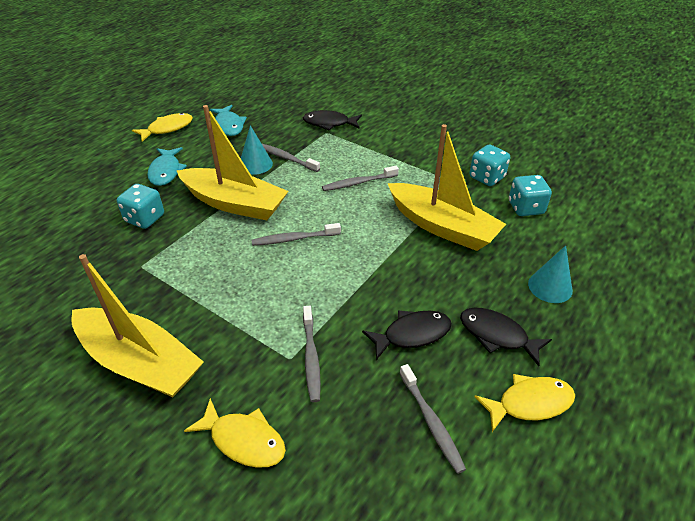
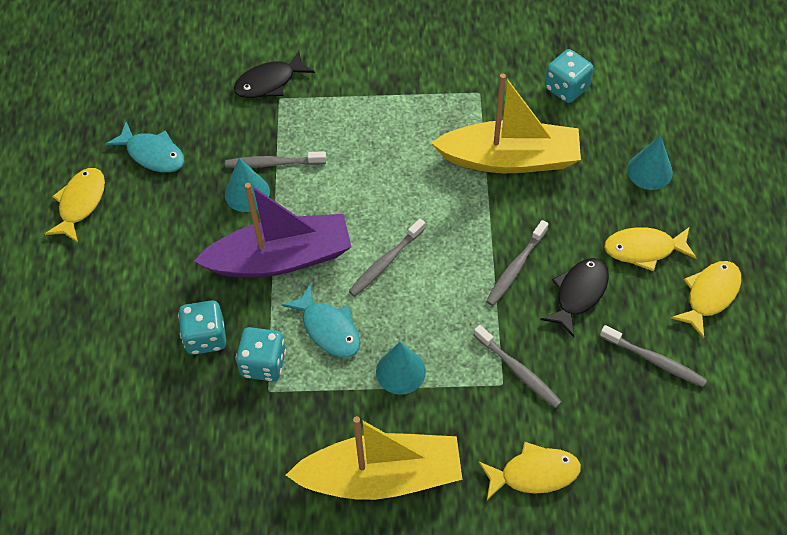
camera: 35 degrees left, 15 degrees up
turquoise fish [147,147,187,186] -> turquoise fish moved to [282,283,360,358]
yellow boat [177,105,289,221] -> purple boat [194,183,351,278]
grey toothbrush [322,166,399,191] -> grey toothbrush moved to [486,220,548,306]
black fish [460,308,552,366] -> yellow fish [604,227,697,272]
turquoise dice [469,144,510,186] -> turquoise dice moved to [236,327,286,381]
none -> turquoise cone [376,342,426,395]

